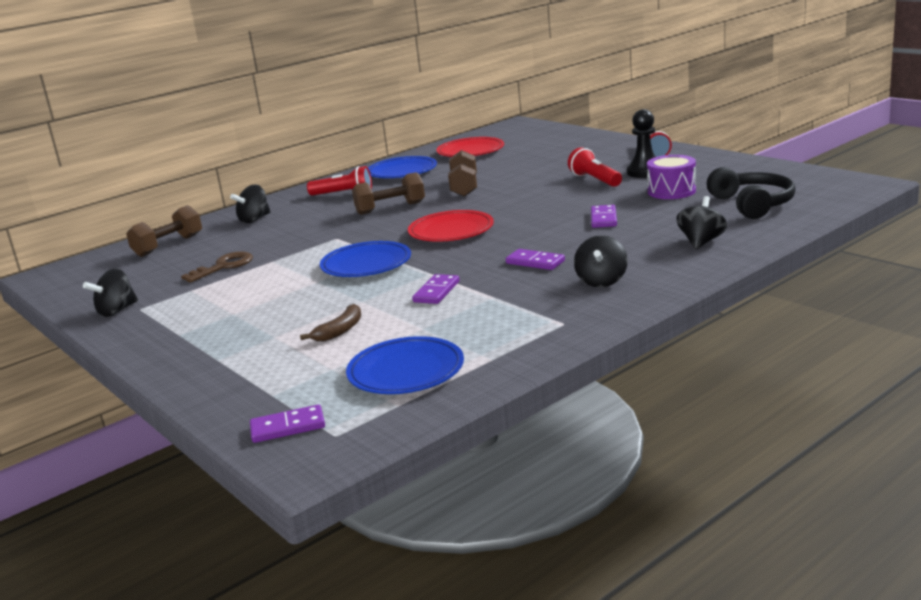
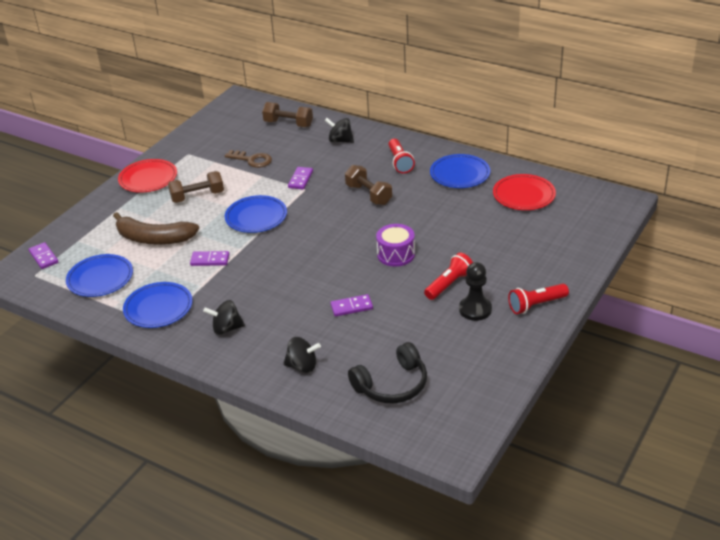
camera: 70 degrees right, 15 degrees up
black spinning top [83,268,138,317] -> none
brown banana [300,304,361,341] -> brown banana [113,212,199,245], size x2.01
red plate [408,210,494,242] -> red plate moved to [118,159,177,193]
brown dumbbell [448,150,477,197] -> brown dumbbell moved to [168,171,224,203]
purple domino [506,249,565,270] -> purple domino moved to [288,167,313,189]
purple drum [647,155,696,199] -> purple drum moved to [376,224,415,267]
none -> blue plate [123,282,193,328]

